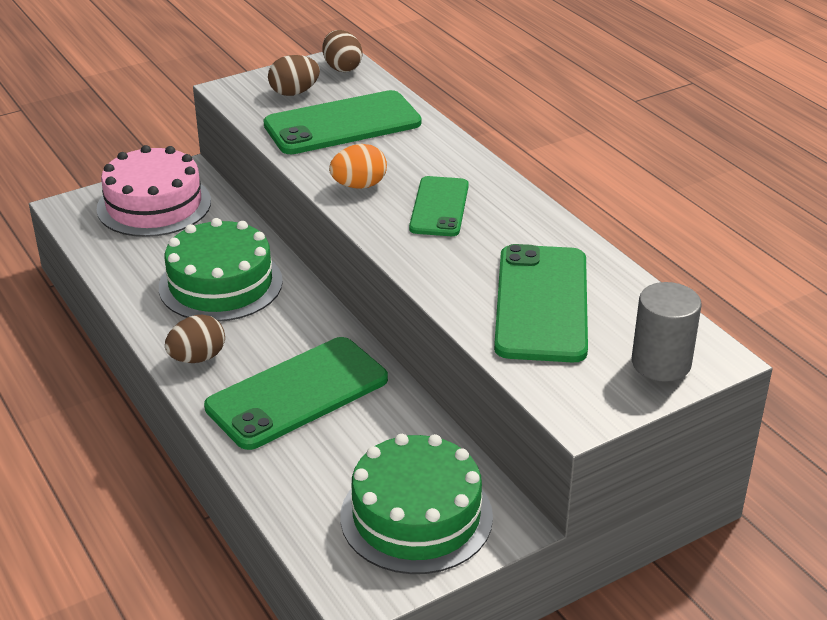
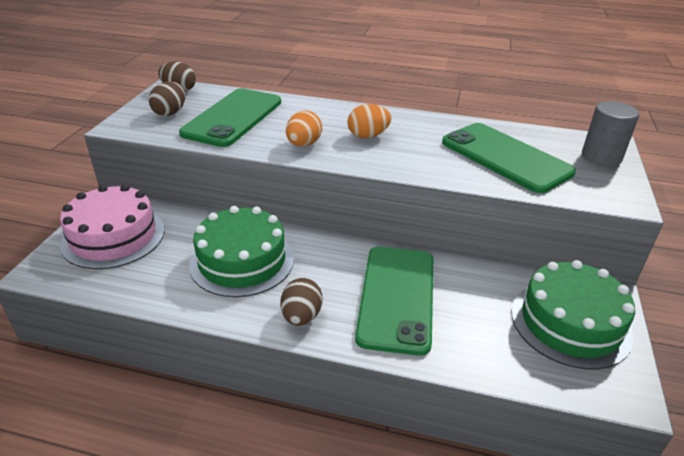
camera: 45 degrees left, 0 degrees up
green phone [409,176,469,236] -> orange egg [347,104,391,138]

